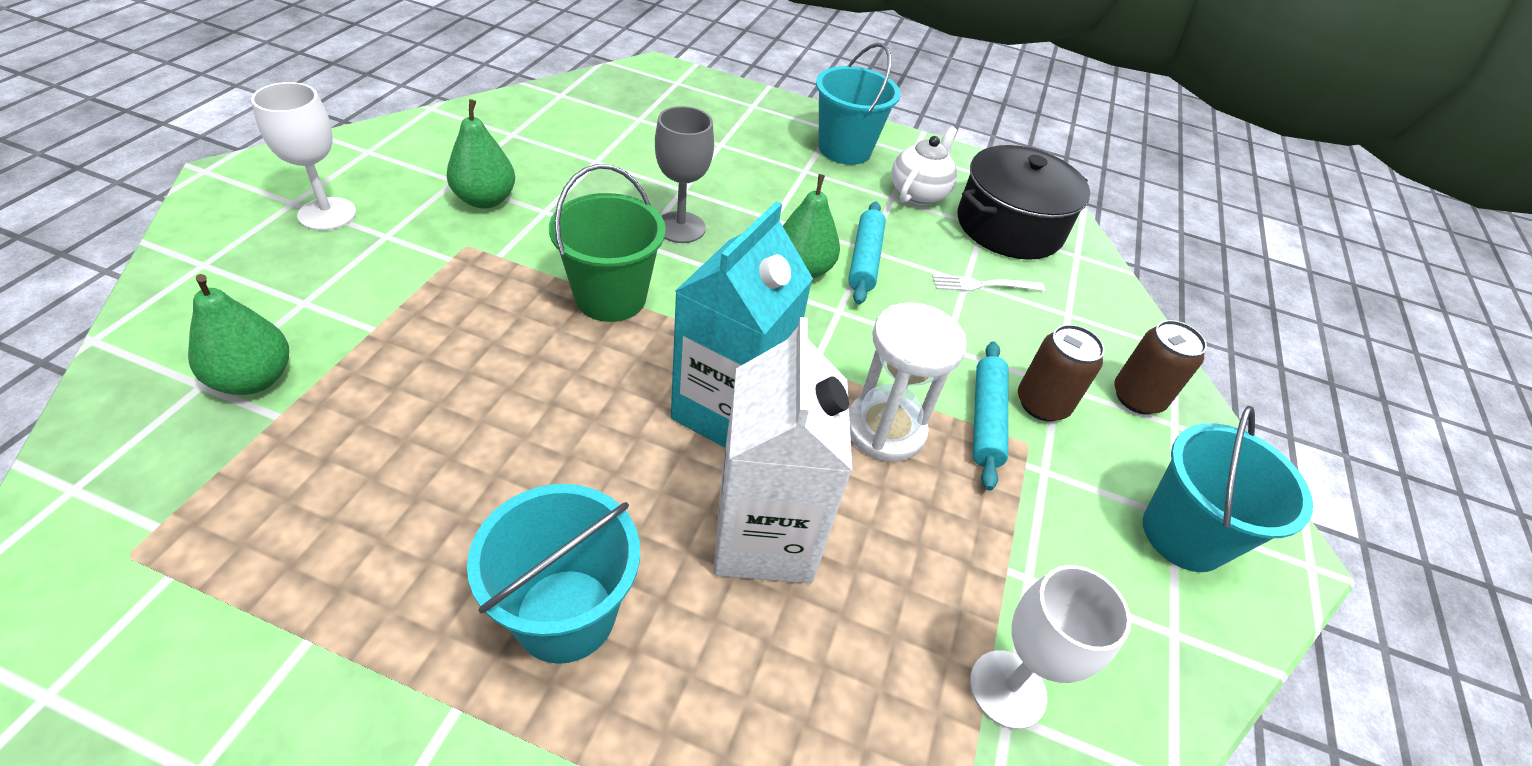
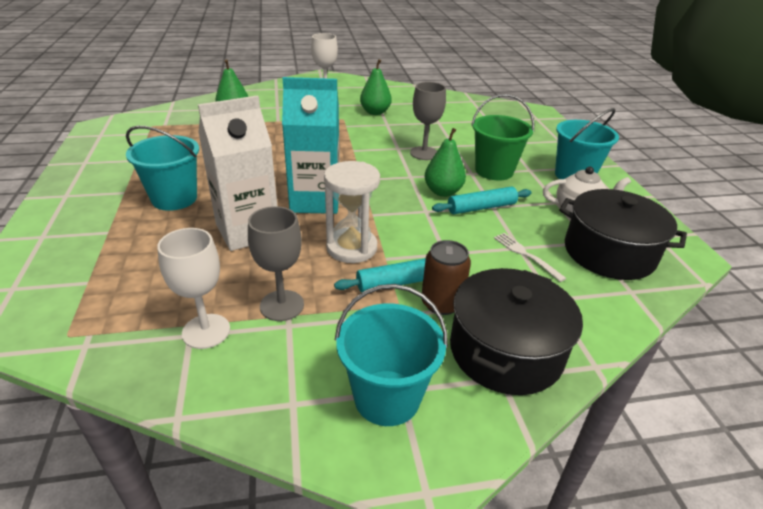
camera: 65 degrees right, 10 degrees down
green bucket [549,164,666,322] -> green bucket moved to [471,94,534,181]
brown can [1114,320,1207,415] -> black pot [450,268,583,395]
none -> grey goblet [248,206,304,321]

